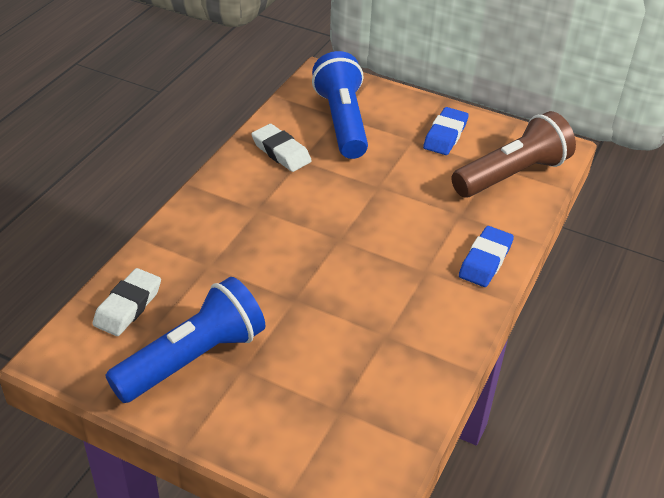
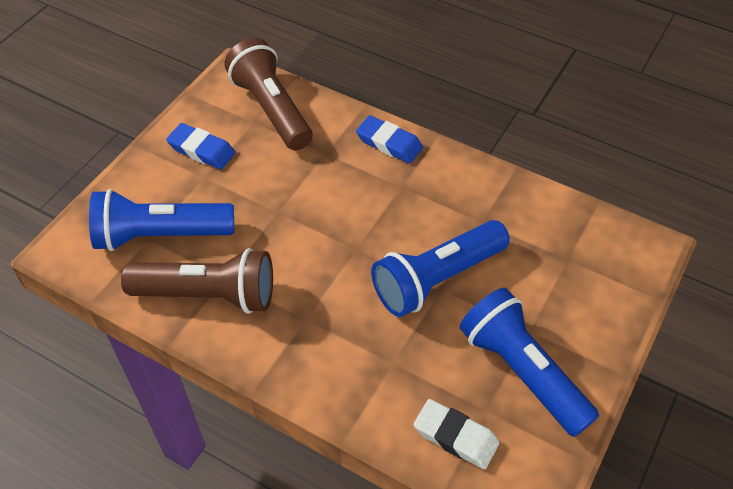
camera: 85 degrees left, 10 degrees up
white eraser [251,124,312,172] -> brown flashlight [121,248,273,314]
none -> blue flashlight [371,220,510,317]

